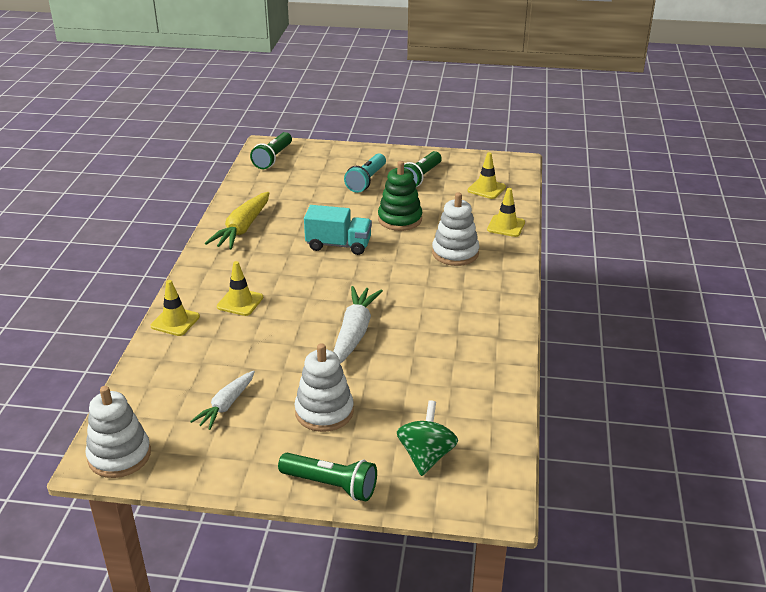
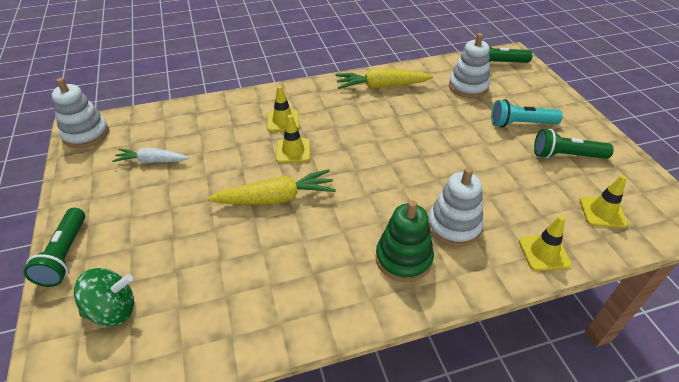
camera: 65 degrees right, 10 degrees up
yellow traffic cone [150,280,200,336] -> yellow traffic cone moved to [276,115,310,163]
white stacking toy [295,343,354,432] -> white stacking toy moved to [449,33,490,98]
turquoise truck [304,205,372,255] -> none
white carrot [333,286,383,364] -> yellow carrot [207,169,336,205]
green stacking toy [378,161,422,231] -> green stacking toy moved to [376,200,434,282]

